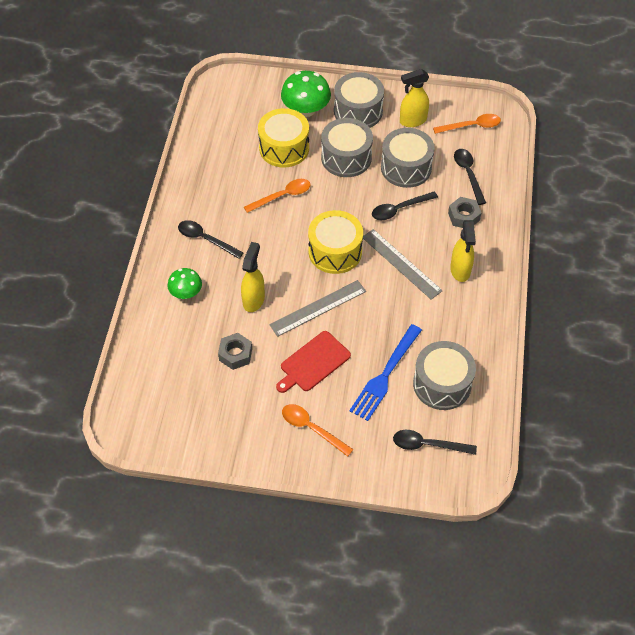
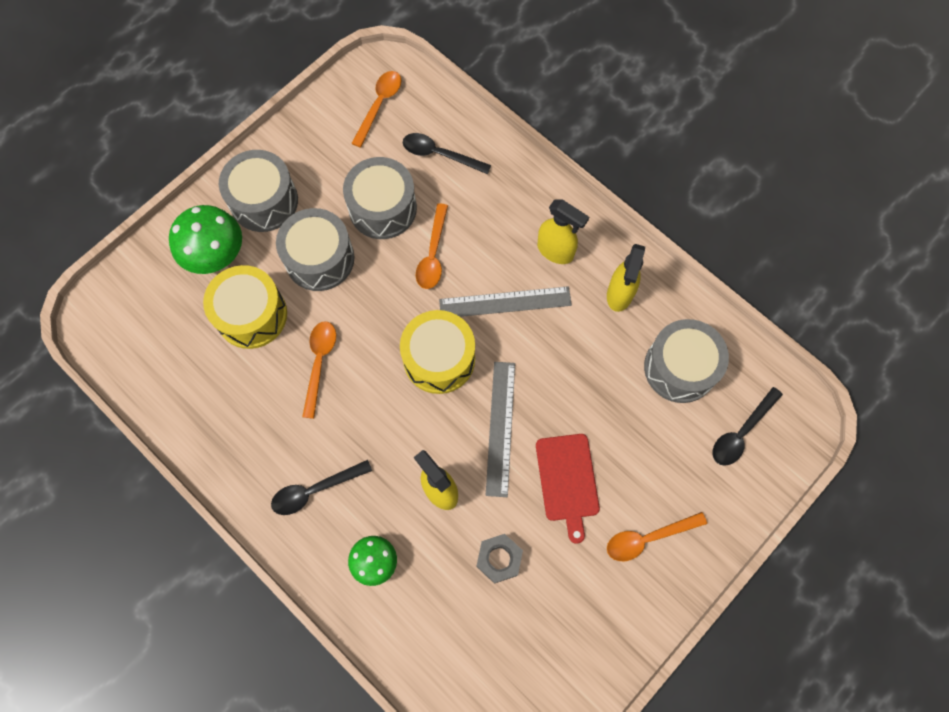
camera: 55 degrees left, 15 degrees up
blue fork [349,324,422,421] -> none
black spoon [372,191,438,220] -> orange spoon [416,203,448,289]
yellow spray bottle [400,69,429,127] -> yellow spray bottle moved to [607,244,645,312]
grey nut [448,197,481,228] -> none

